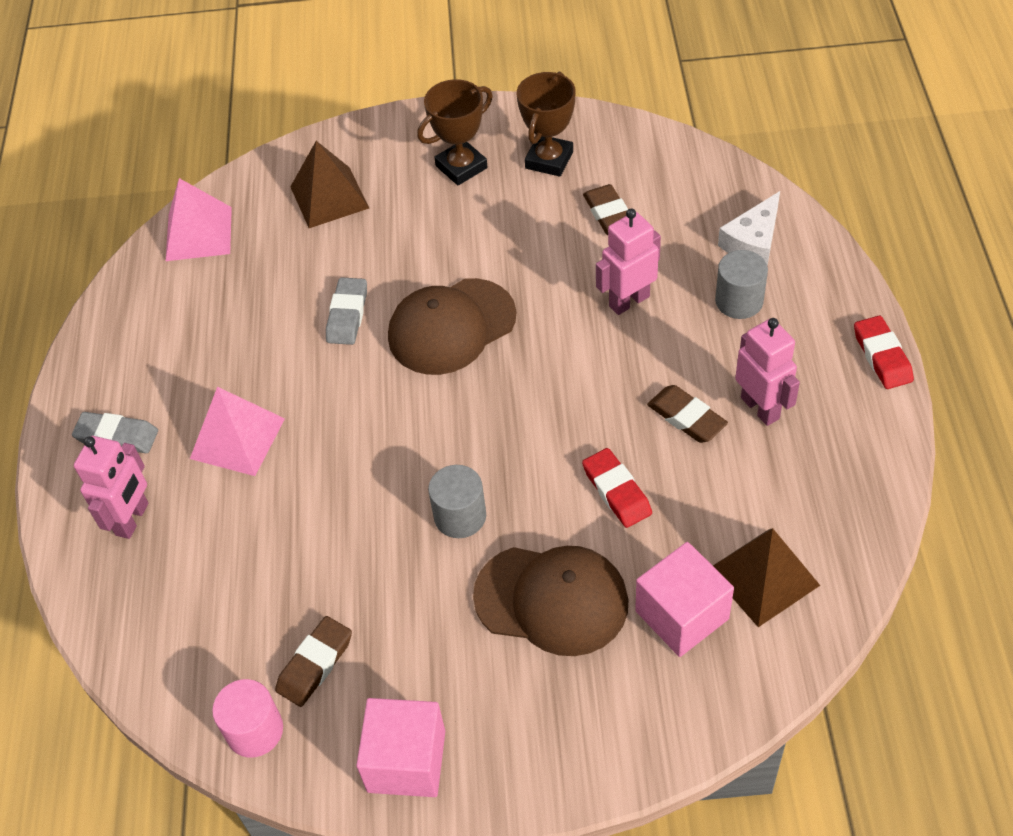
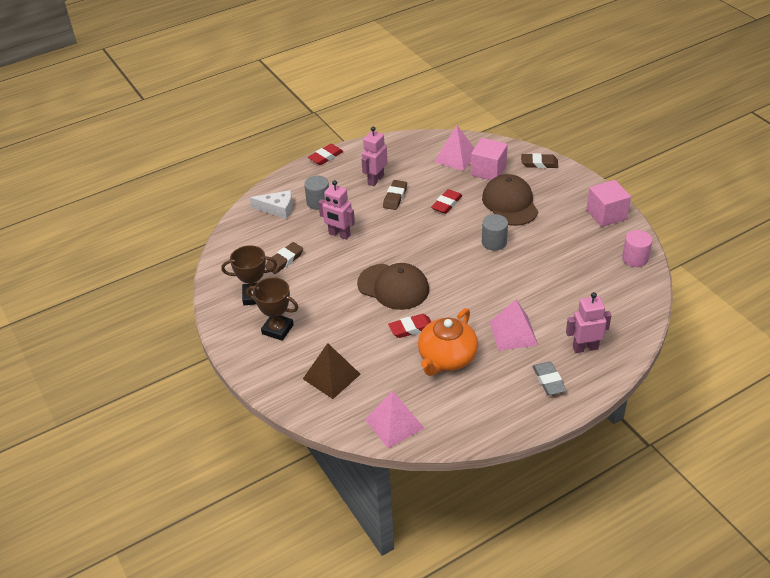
camera: 120 degrees left, 10 degrees down
brown eraser [275,616,352,707] -> brown eraser moved to [521,153,558,168]
grey eraser [326,277,367,345] -> red eraser [388,314,431,338]
brown pyramid [713,528,820,627] -> pink pyramid [434,125,474,171]
none -> orange teapot [418,308,478,376]

